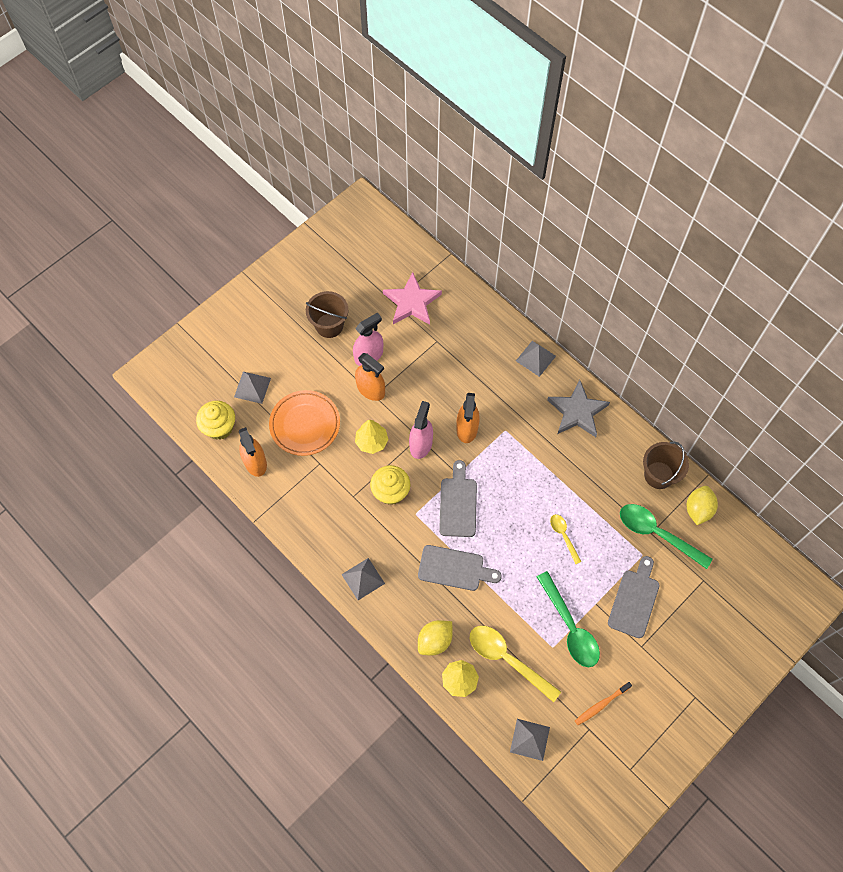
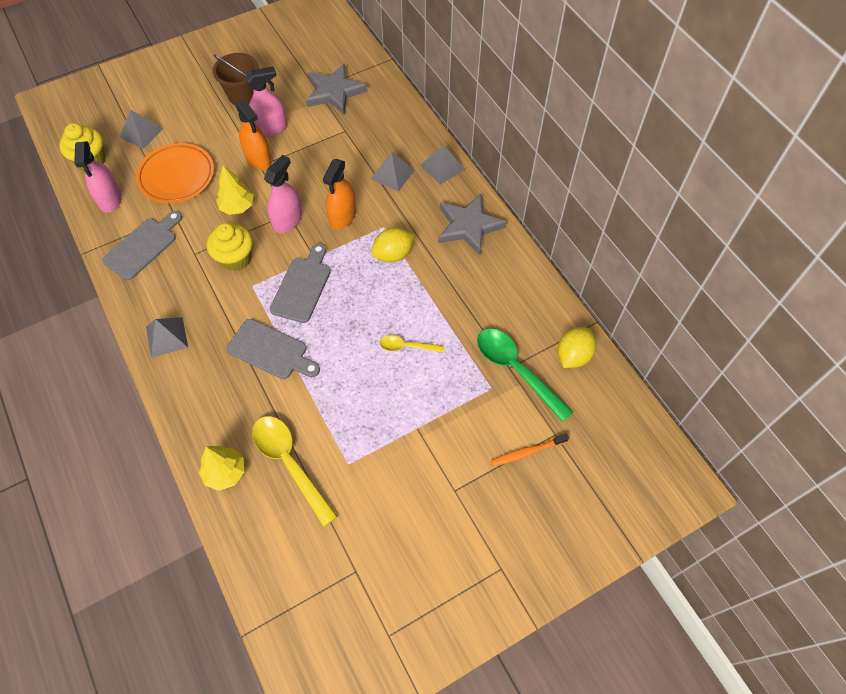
camera: 15 degrees right, 5 degrees down
orange spray bottle [239,427,267,477] -> pink spray bottle [74,141,122,213]
pink star [383,272,442,325] -> grey star [306,64,368,114]
yellow lemon [418,620,453,655] -> yellow lemon moved to [371,228,415,263]
grey pyramid [510,719,550,761] -> grey pyramid moved to [371,152,415,192]
green spoon [537,571,600,667] -> none
yellow spoon [550,514,582,564] -> yellow spoon turned 75 degrees counterclockwise [380,335,444,352]
orange toothbrush [575,682,632,725] -> orange toothbrush moved to [491,434,569,467]
grey cutting board [608,556,659,638] -> grey cutting board moved to [102,211,182,280]
brown bucket [643,442,689,489] -> none

